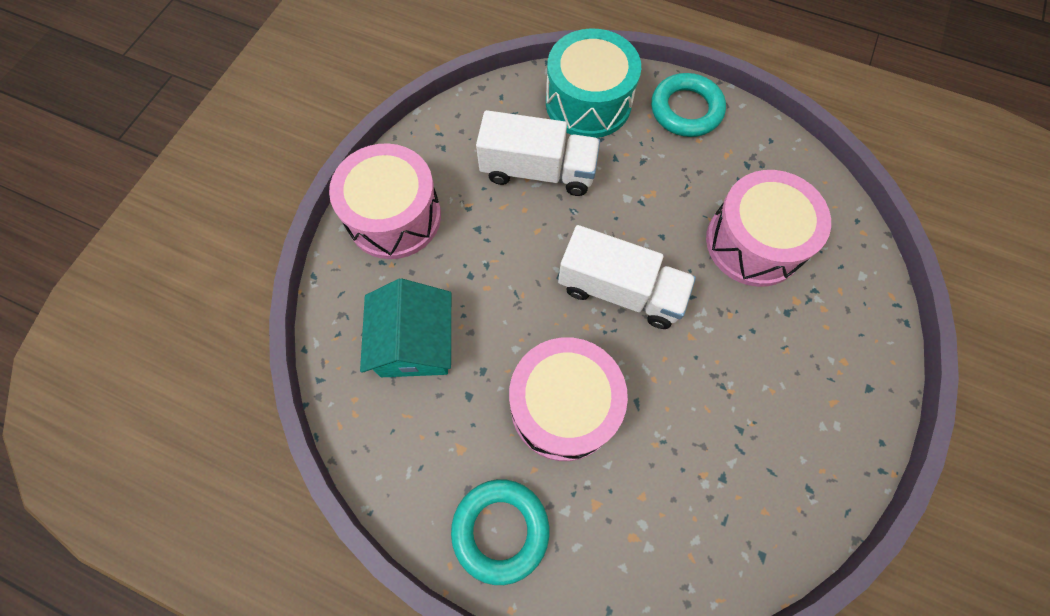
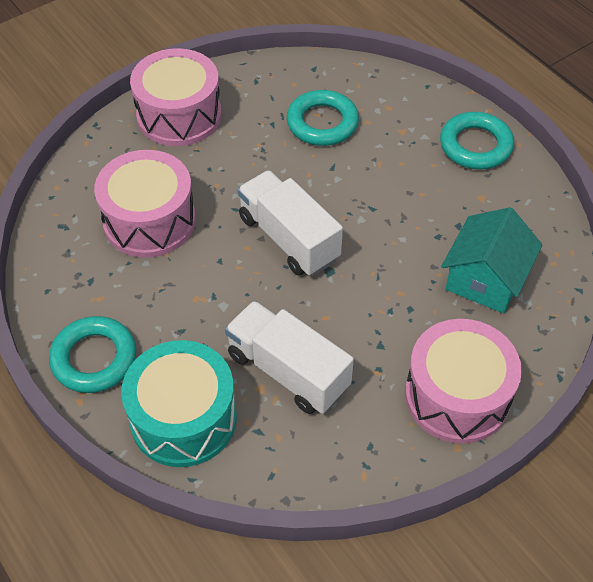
camera: 150 degrees left, 15 degrees down
pink drum [509,337,628,461] -> pink drum moved to [130,48,222,146]
none -> turquoise ring [287,90,359,146]

